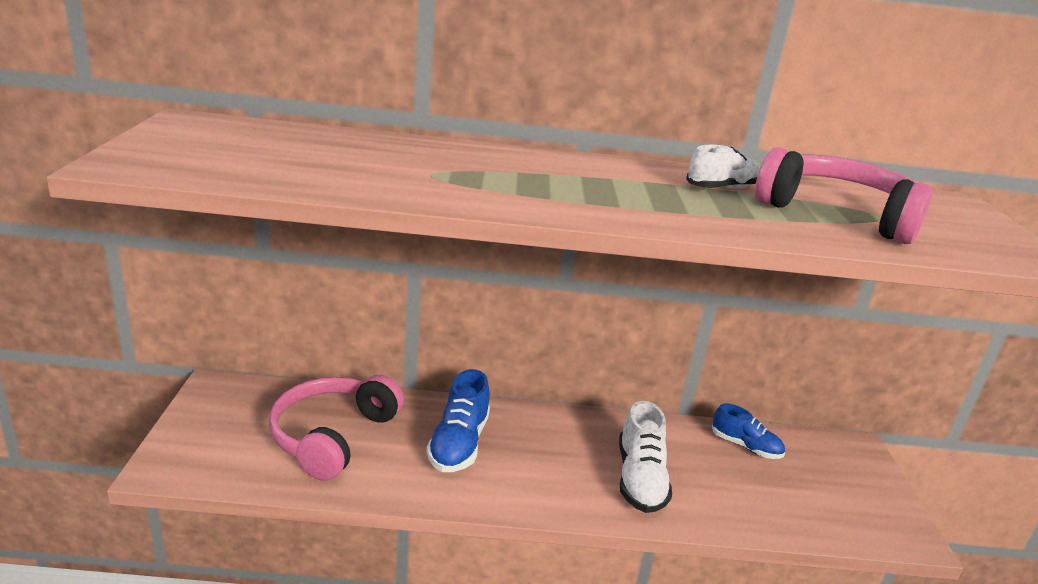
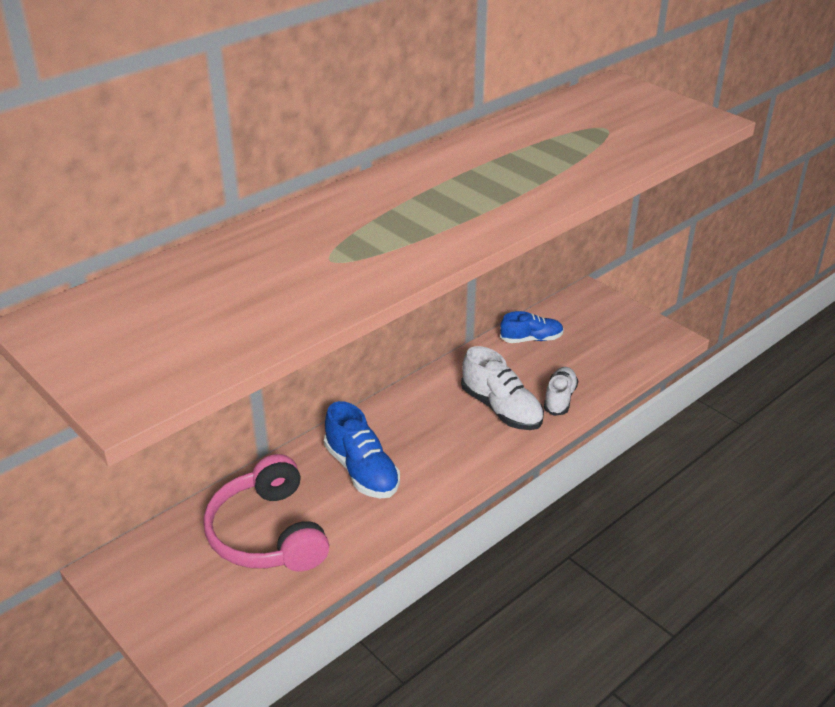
camera: 40 degrees left, 10 degrees up
white shoe [686,145,761,188] -> white shoe moved to [544,367,578,416]
pink headphones [755,147,933,244] -> none

